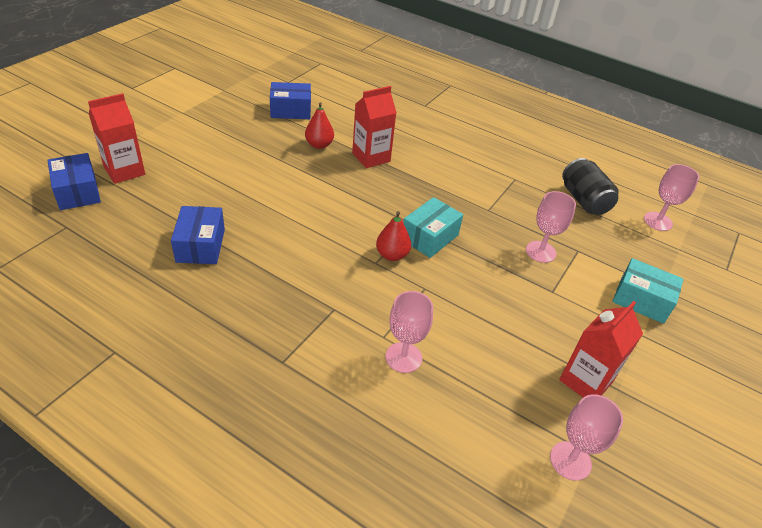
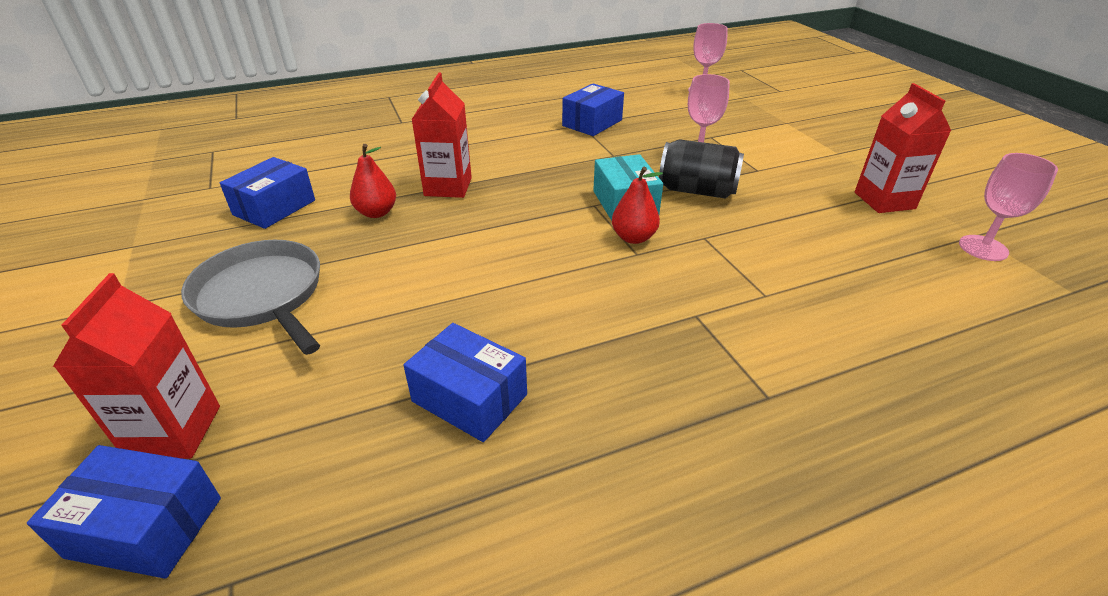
camera: 50 degrees left, 5 degrees down
pink goblet [385,291,433,373] -> none
black can [562,158,619,215] -> black can moved to [659,139,744,199]
turquoise box [612,258,684,324] -> none
none -> grey pan [181,240,320,355]
none -> blue box [562,83,624,136]

